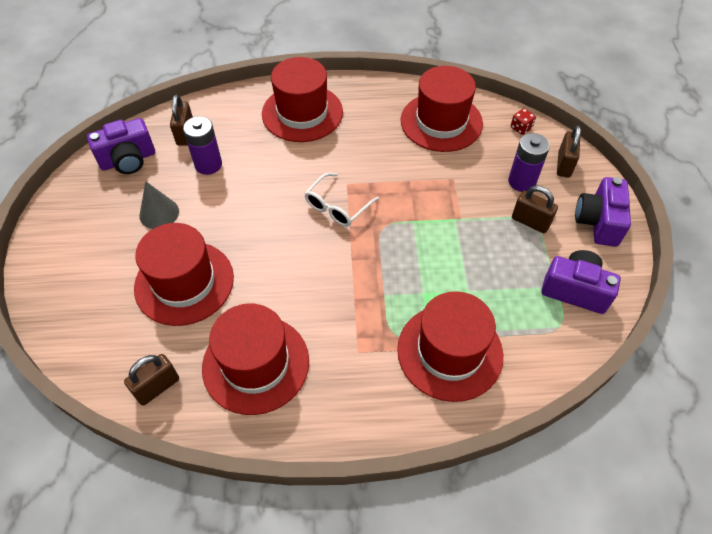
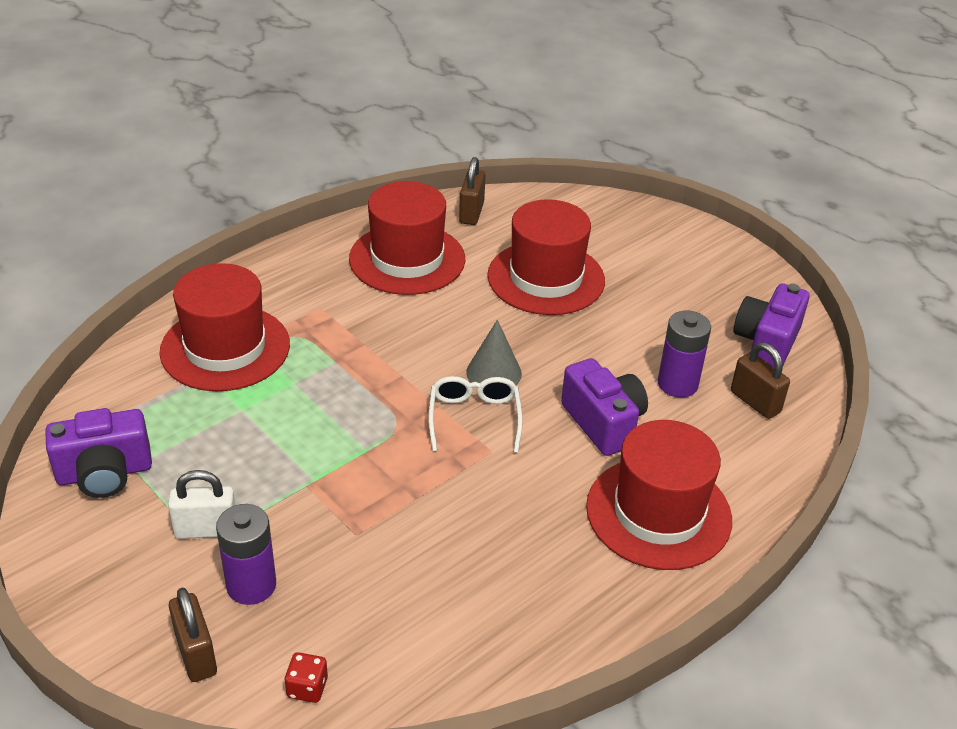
camera: 140 degrees right, 15 degrees down
grey cone [139,181,179,229] -> grey cone moved to [466,320,522,385]
red hat [401,66,483,152] -> none
brown padlock [512,186,558,233] -> white padlock [168,470,236,539]
purple camera [575,177,631,247] -> purple camera moved to [561,358,648,456]

